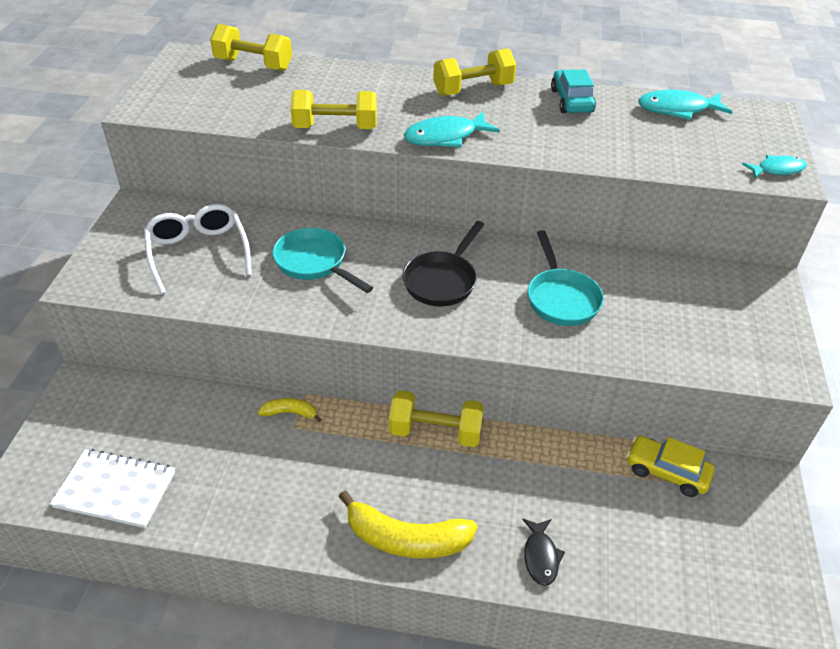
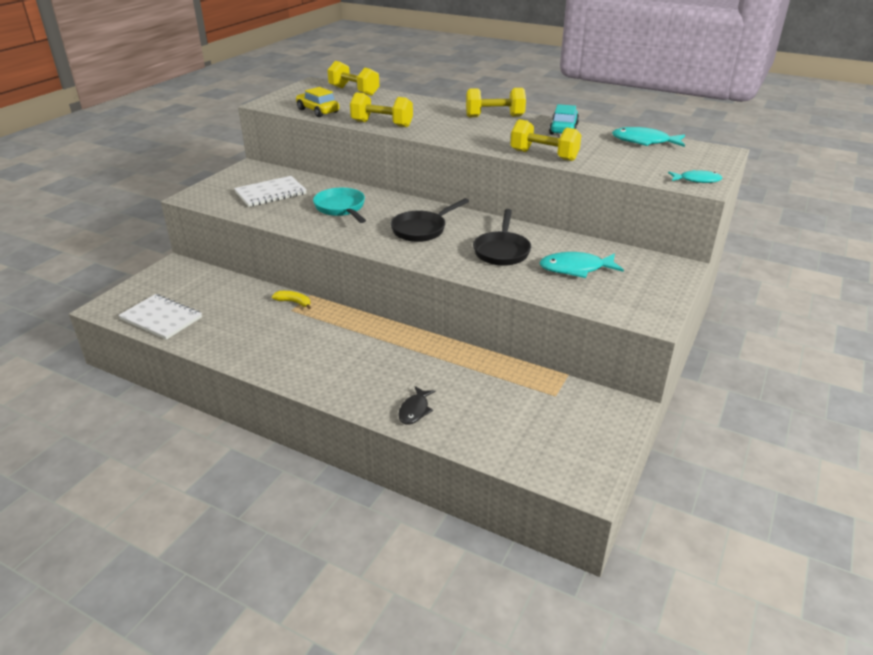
camera: 20 degrees right, 10 degrees down
white glasses [144,204,252,294] -> white notebook [234,176,306,207]
yellow banana [339,491,478,559] -> none
yellow dumbbell [389,390,484,447] -> yellow dumbbell moved to [510,119,581,161]
turquoise fish [404,111,500,148] -> turquoise fish moved to [540,252,624,278]
turquoise pan [528,230,604,326] -> black pan [473,209,531,266]
yellow car [626,436,715,497] -> yellow car moved to [296,87,339,117]

